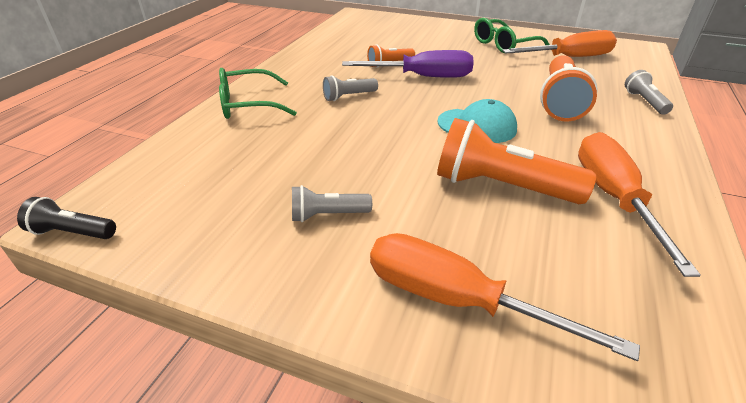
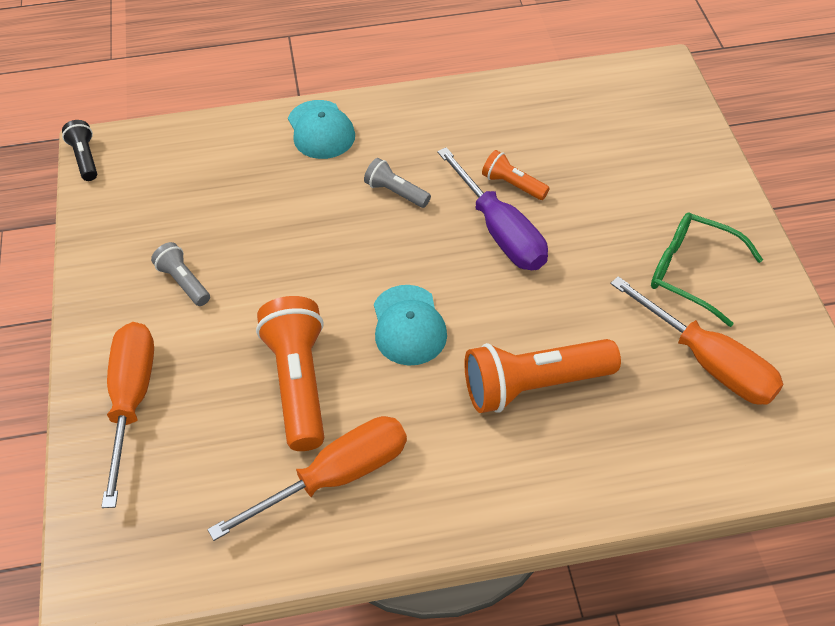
camera: 60 degrees right, 15 degrees up
green glasses [219,68,297,119] -> turquoise cap [288,100,355,159]
grey flashlight [625,70,673,115] -> none

